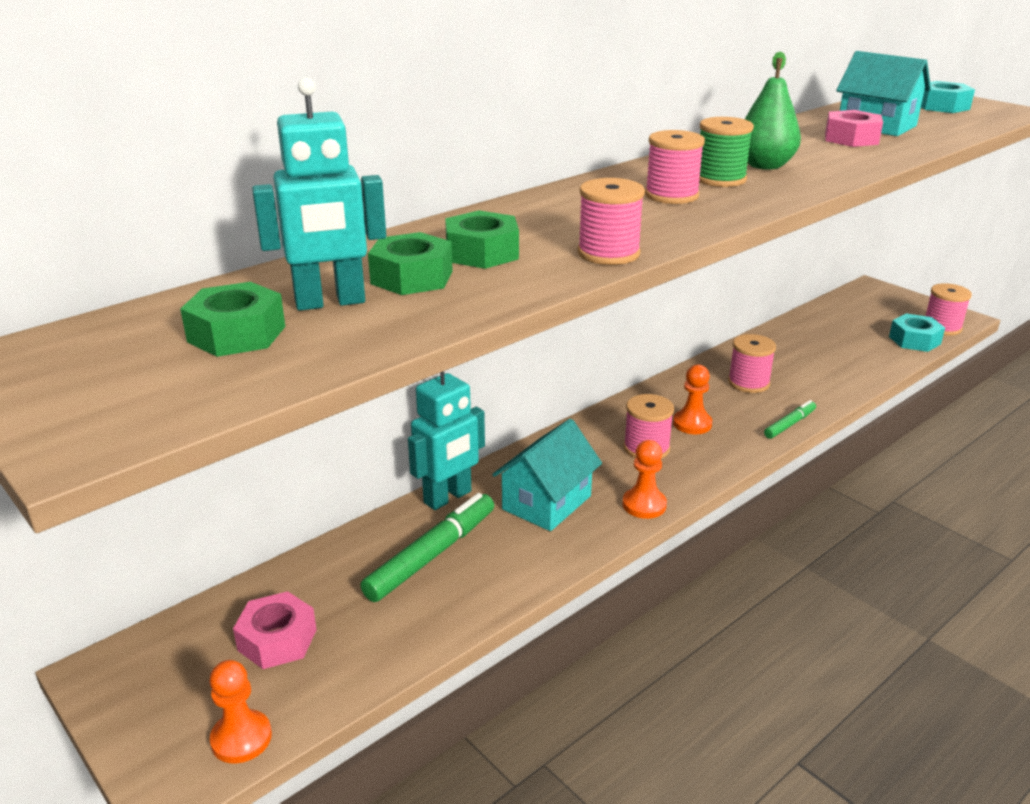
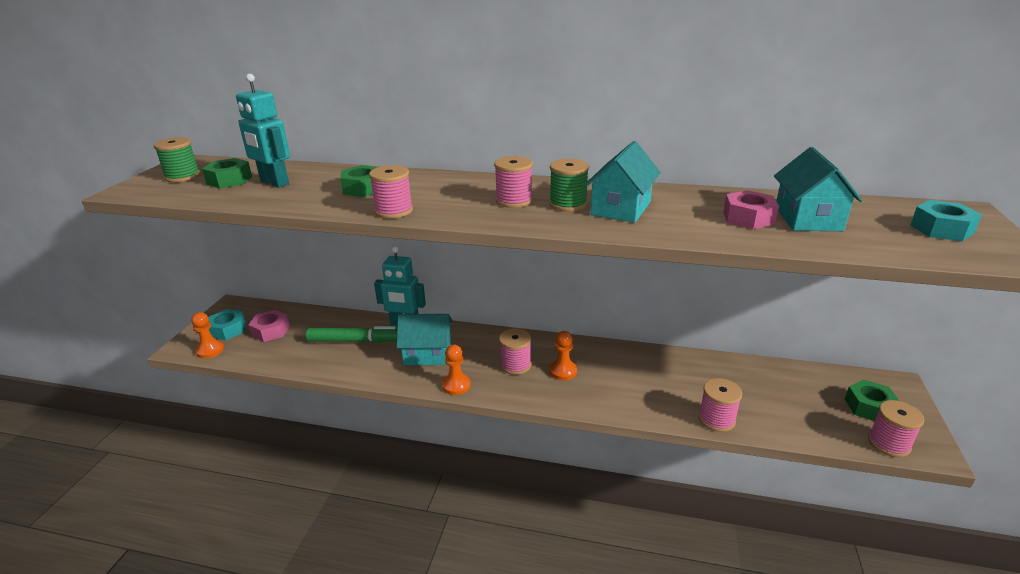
camera: 55 degrees right, 0 degrees up
green nut [368,232,453,295] -> green nut moved to [845,380,900,421]
pink spool [728,334,776,393] -> pink spool moved to [698,378,742,432]
green pear [745,52,801,170] -> turquoise house [585,141,661,223]
green marker [764,400,816,439] -> none
turquoise nut [889,314,945,352] -> turquoise nut moved to [209,309,246,340]
none -> green spool [154,137,200,182]

